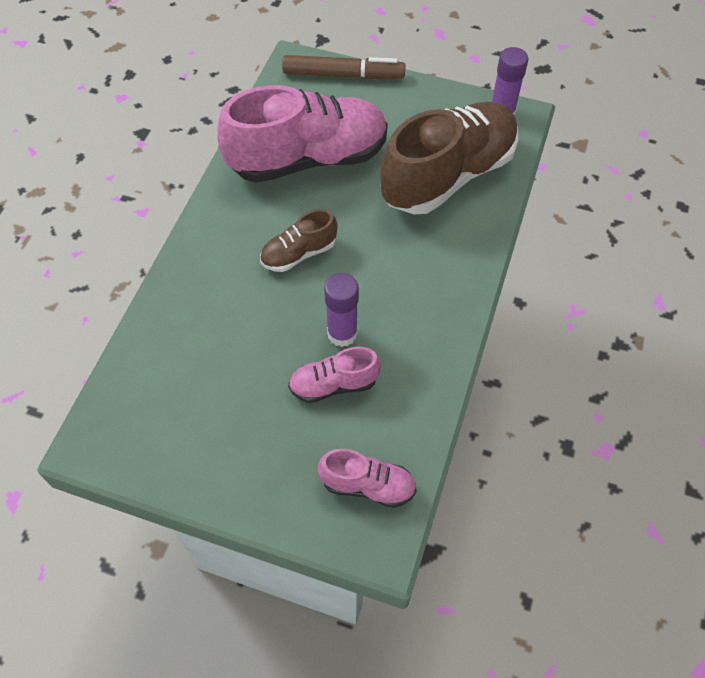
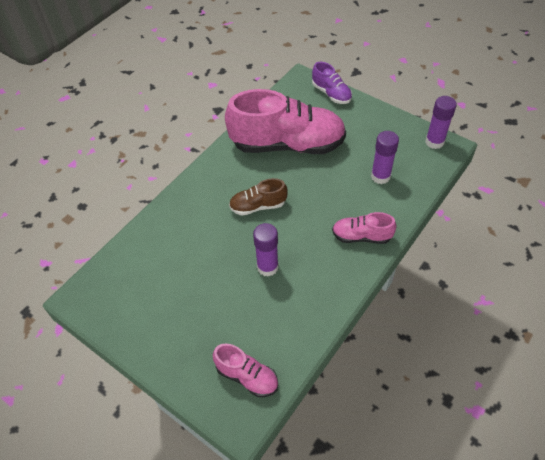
camera: 20 degrees right, 5 degrees down
brown marker [282,55,406,79] -> purple shoe [312,62,352,104]
pink shoe [288,347,381,403] -> pink shoe moved to [332,212,396,244]
brown shoe [380,101,518,214] -> purple glue stick [371,131,399,184]

